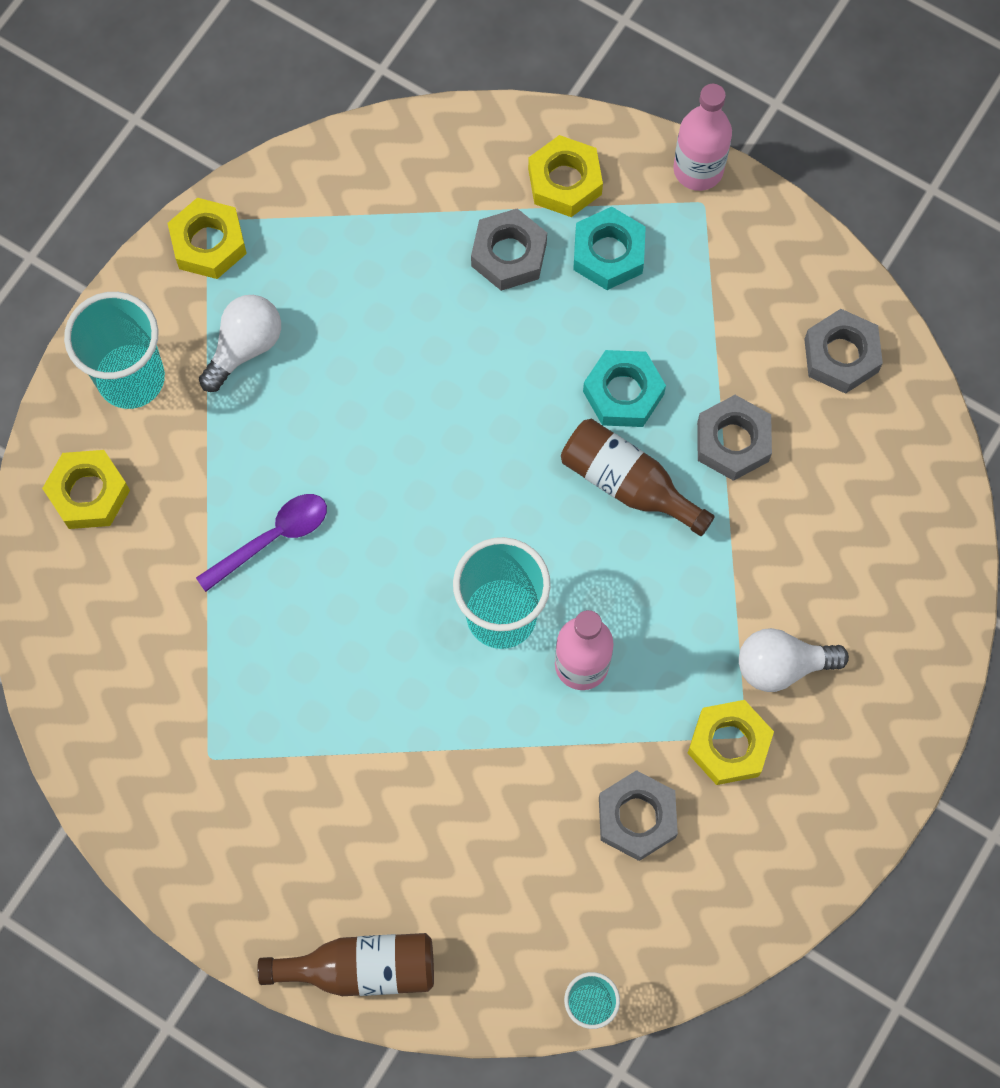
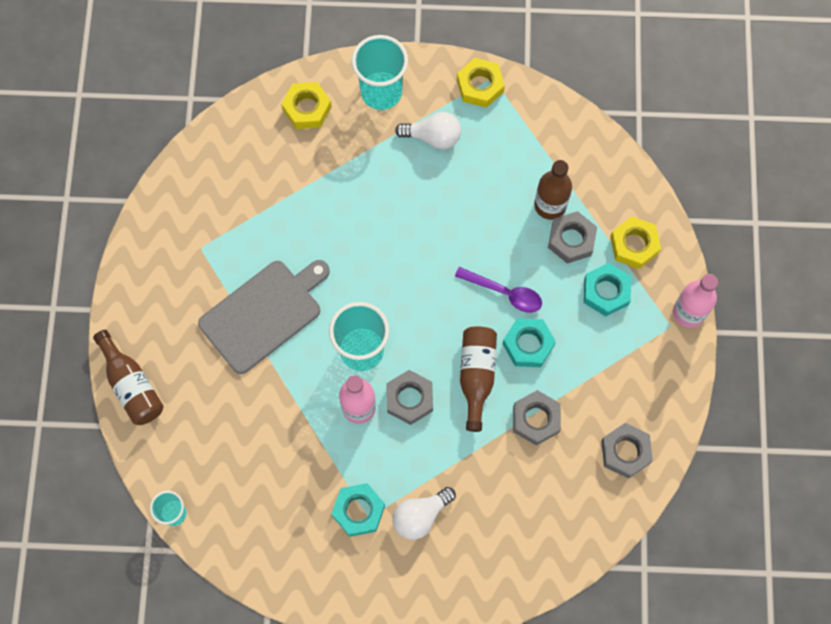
camera: 60 degrees right, 0 degrees up
purple spoon [196,494,327,592] -> purple spoon moved to [455,267,542,313]
grey nut [599,770,678,861] -> grey nut moved to [386,370,433,425]
yellow nut [688,700,774,785] -> turquoise nut [331,483,385,537]
white light bulb [739,628,849,692] -> white light bulb turned 90 degrees counterclockwise [393,487,456,540]
none -> grey cutting board [198,260,330,374]
none -> brown bottle [534,160,572,220]

